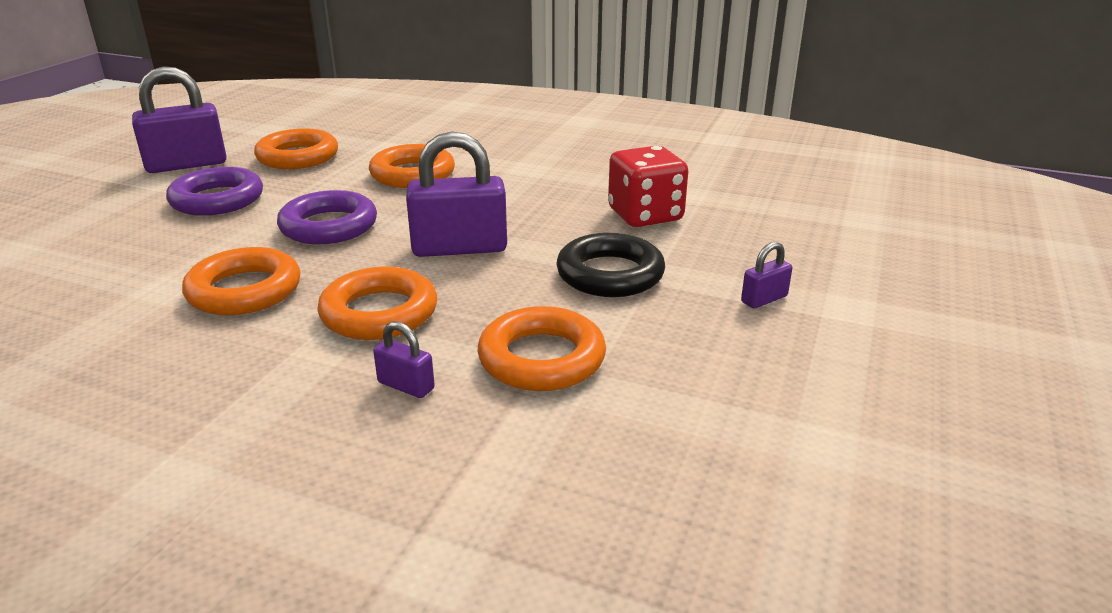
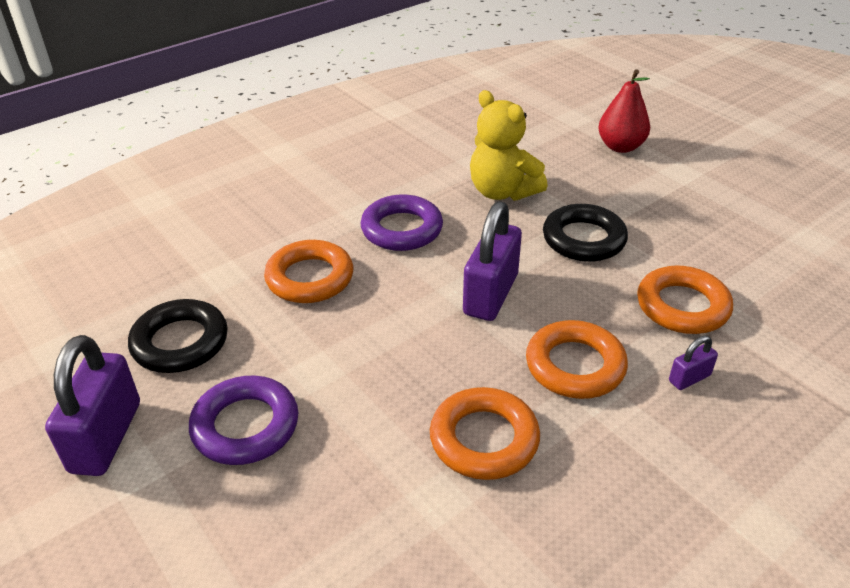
camera: 60 degrees left, 10 degrees up
orange ring [254,128,338,169] -> black ring [128,299,228,373]
purple ring [277,190,377,244] -> purple ring moved to [361,194,443,251]
red dice [608,146,688,227] -> yellow teddy bear [470,90,548,201]
purple padlock [741,242,792,308] -> none
none -> red pear [598,69,650,153]

